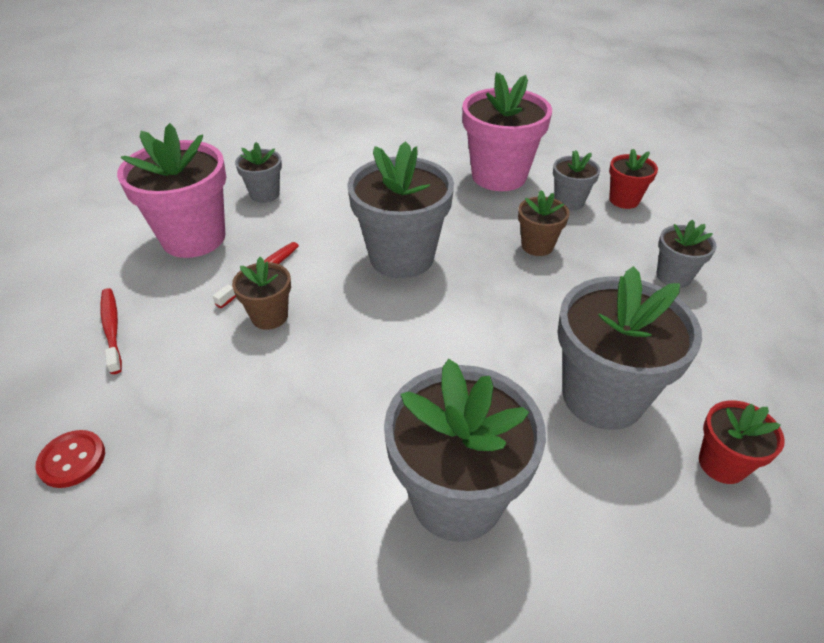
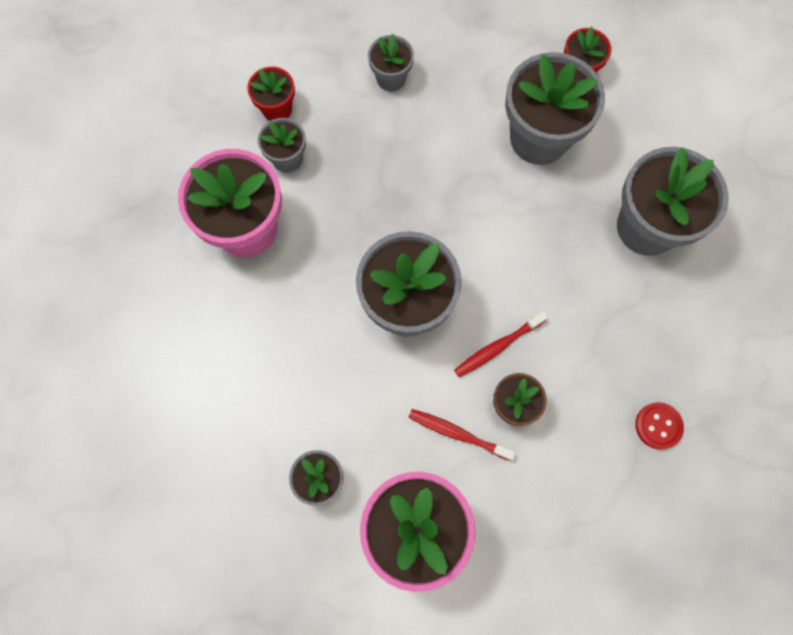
camera: 100 degrees left, 30 degrees up
red button [35,430,105,488] -> red button moved to [635,402,684,449]
red toothbrush [100,288,122,374] -> red toothbrush moved to [454,311,548,377]
brown flower pot [518,190,570,256] -> none

